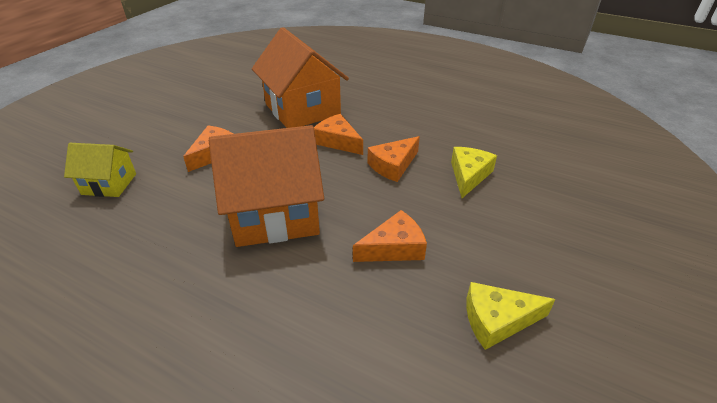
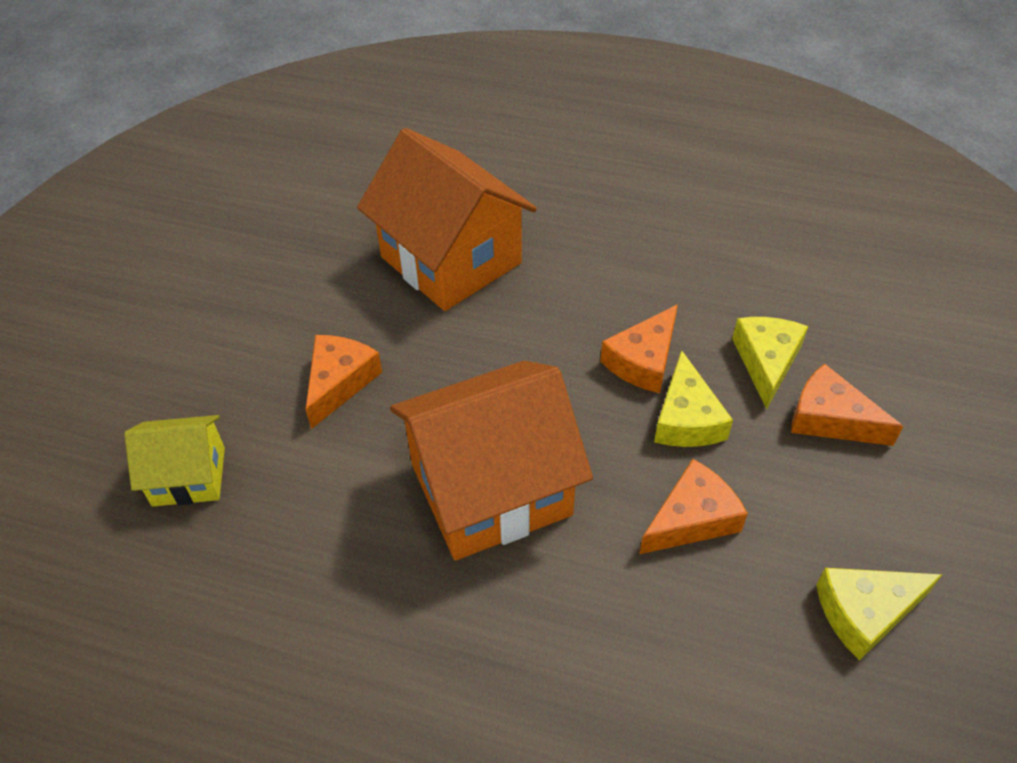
camera: 10 degrees left, 10 degrees up
orange cheese [314,114,363,155] -> orange cheese moved to [791,364,904,446]
none -> yellow cheese [654,350,733,447]

